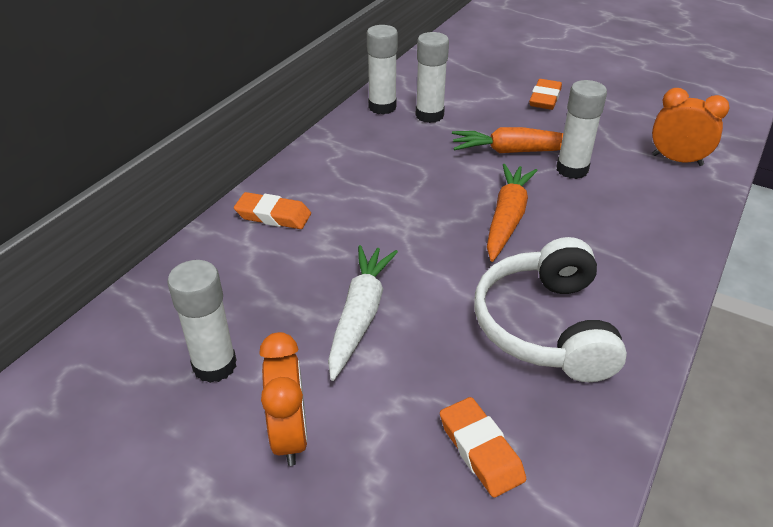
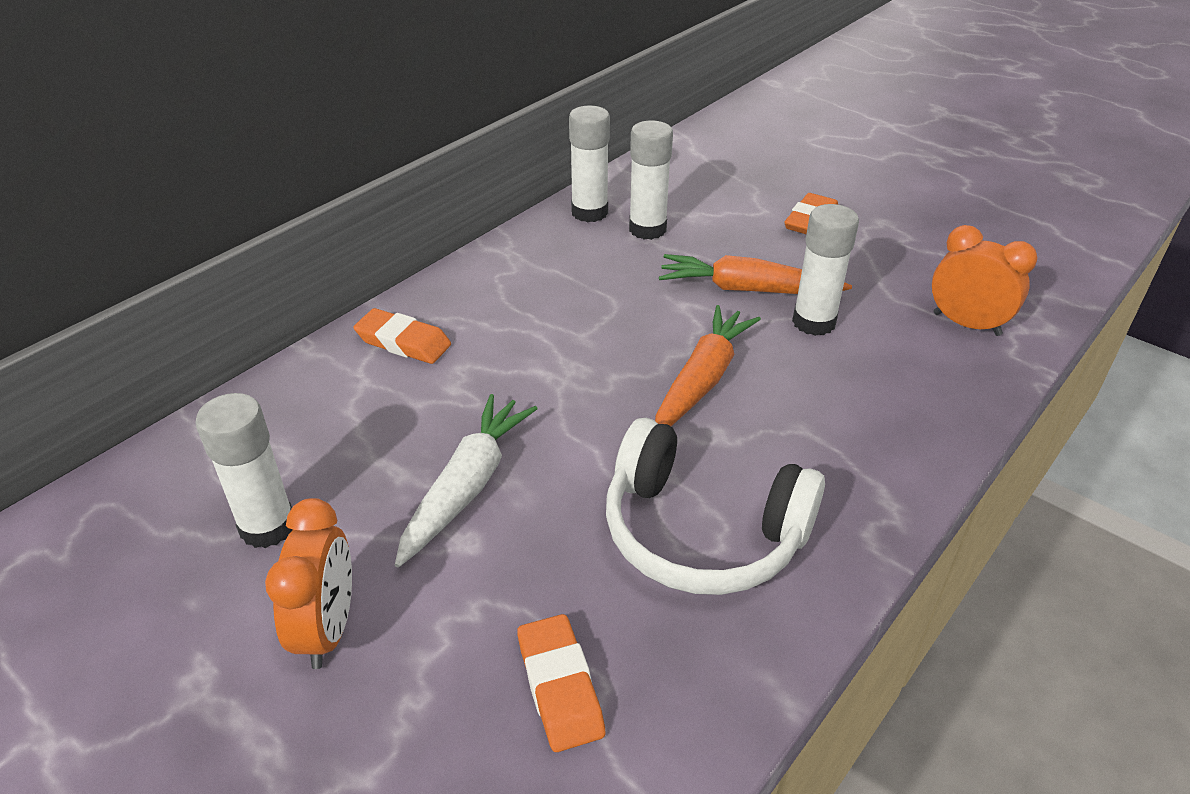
camera: 10 degrees right, 0 degrees up
white headphones [474,237,627,382] -> white headphones turned 75 degrees counterclockwise [606,418,825,595]

